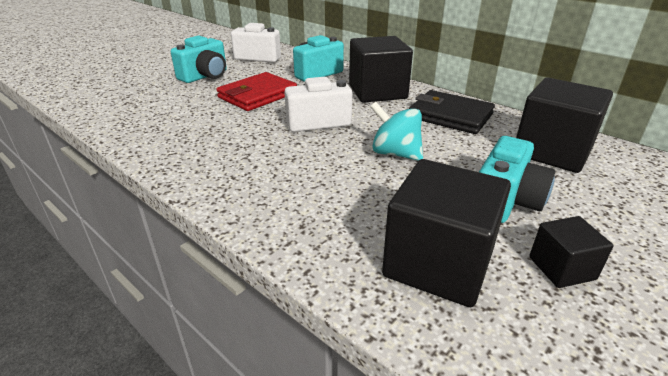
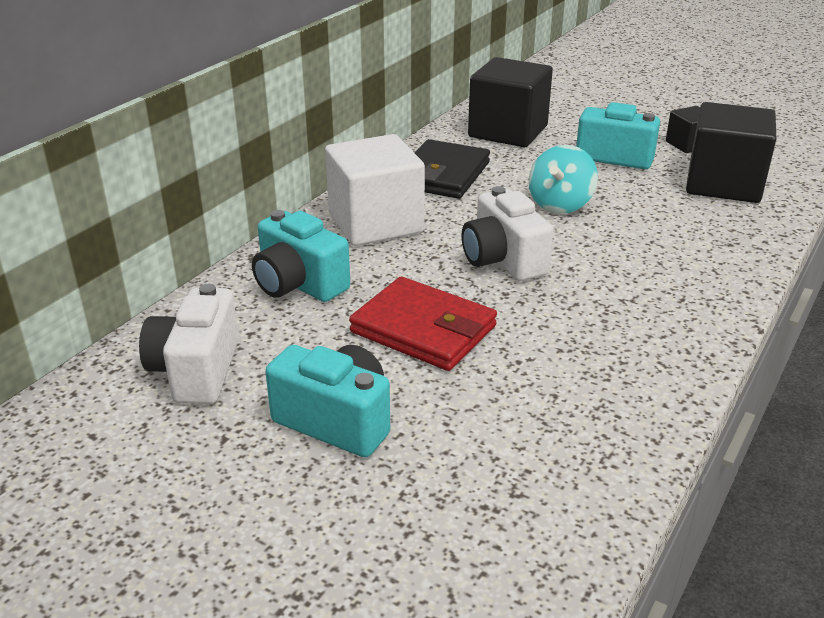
camera: 100 degrees left, 0 degrees up
black cube [349,36,413,103] -> white cube [325,134,425,246]

